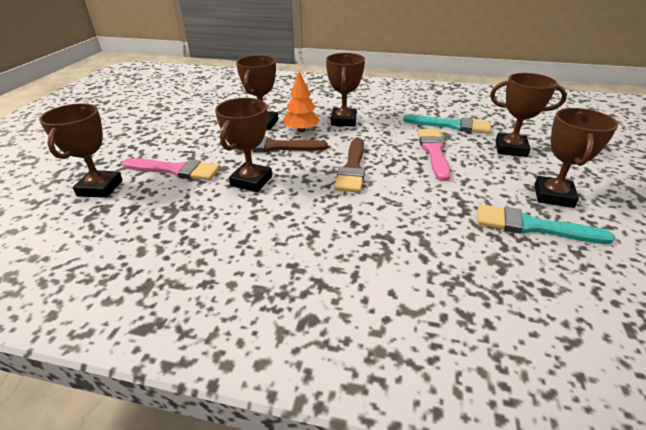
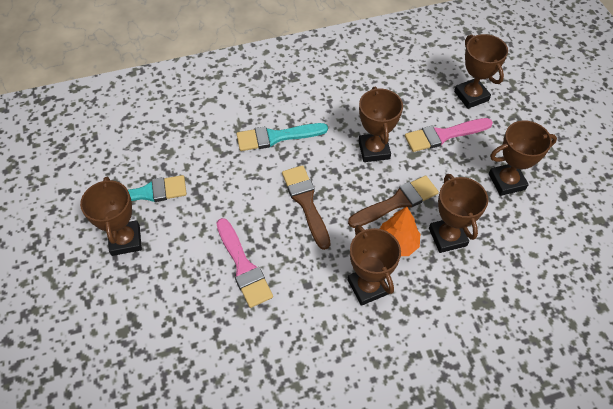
camera: 150 degrees right, 20 degrees up
turquoise brush [403,115,491,134] -> turquoise brush moved to [237,123,328,151]
brown trophy [490,73,567,157] -> brown trophy moved to [489,120,557,196]

